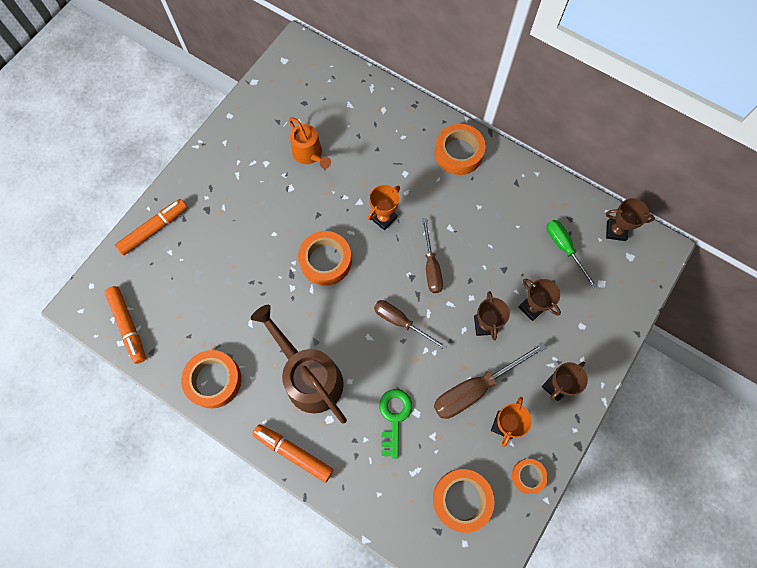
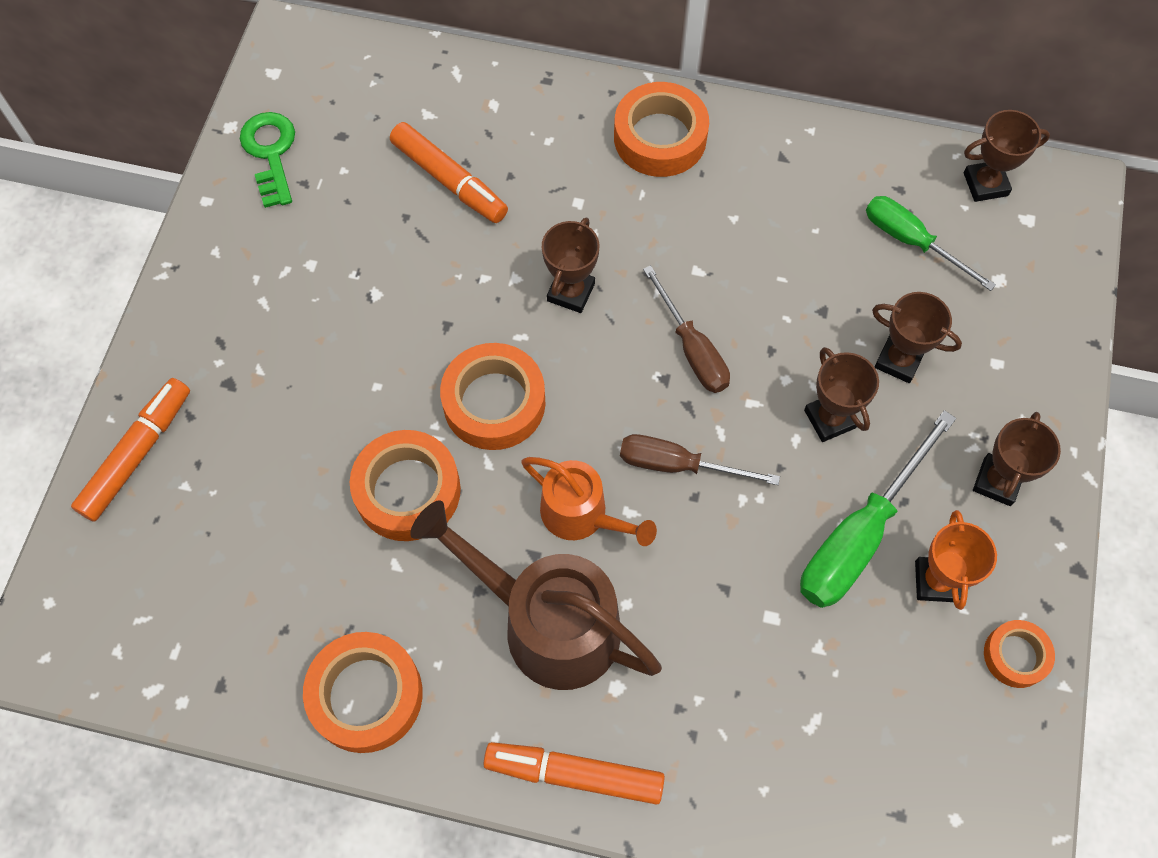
camera: 20 degrees left, 5 degrees down
orange marker [104,286,146,364] -> orange marker moved to [390,122,508,223]
orange watering can [289,117,331,169] -> orange watering can moved to [521,457,657,546]
orange trophy [368,185,400,230] -> brown trophy [542,217,600,313]
green key [379,389,412,459] -> green key moved to [240,112,295,208]
orange tape [433,469,495,533] -> orange tape moved to [350,430,461,541]
brown screwdriver [434,342,546,419] -> green screwdriver [800,410,956,608]

